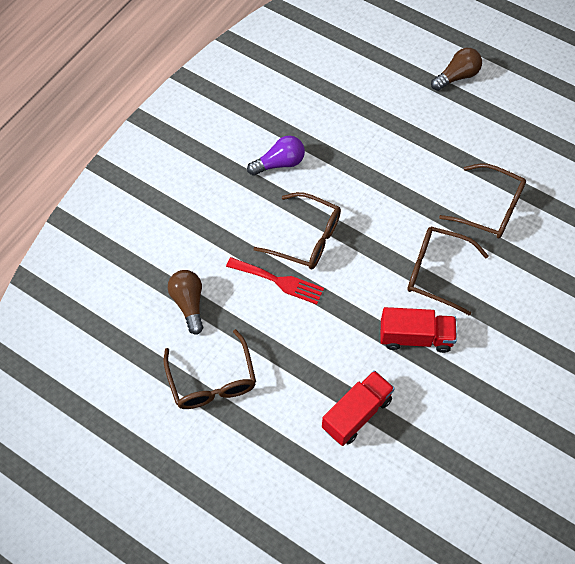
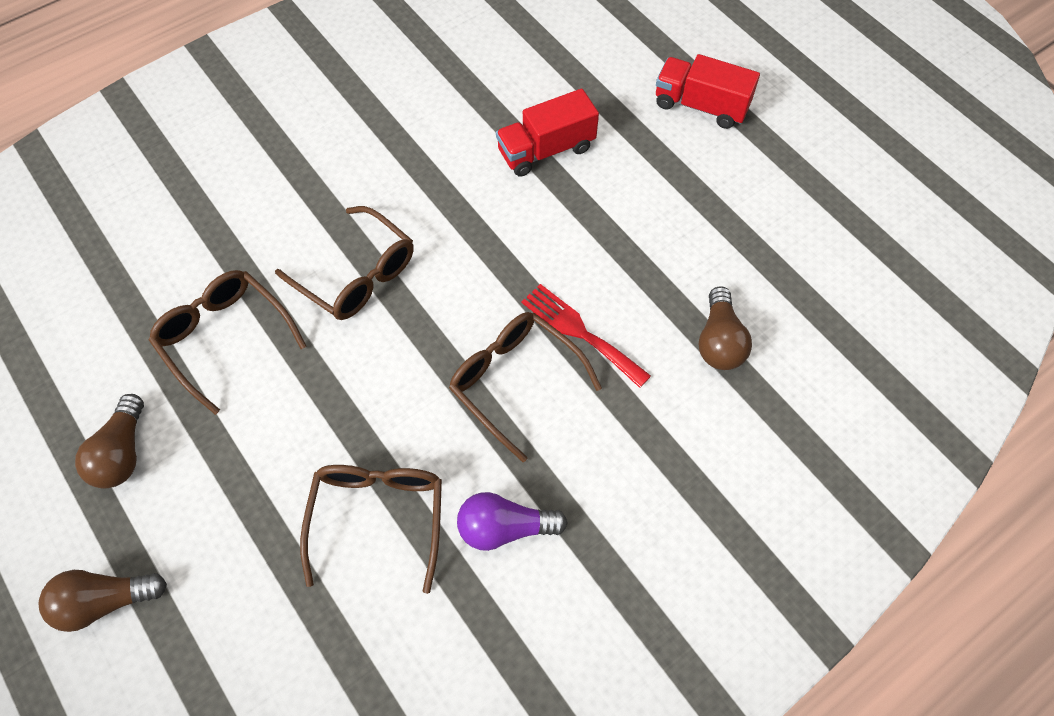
camera: 160 degrees left, 0 degrees up
brown glasses [163,329,256,409] -> brown glasses moved to [300,465,442,594]
red truck [380,307,457,353] -> red truck moved to [656,54,760,129]
none -> brown light bulb [75,394,144,489]

